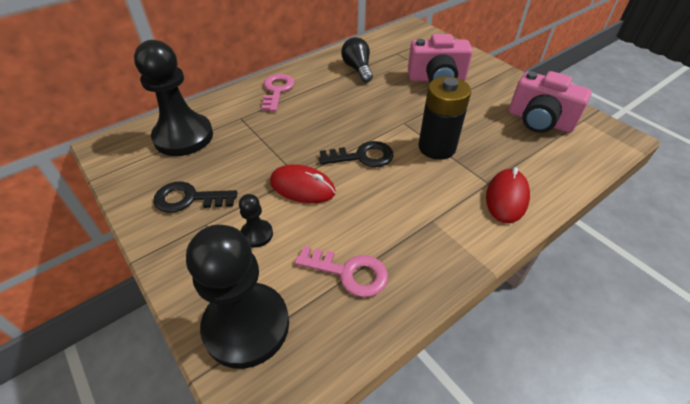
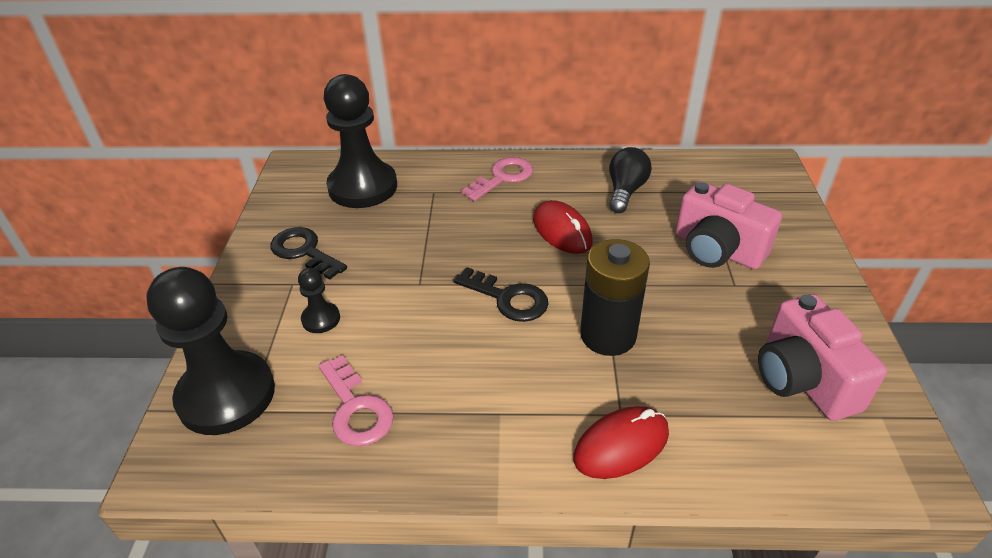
camera: 40 degrees right, 5 degrees down
red mouse [270,164,336,203] -> red mouse moved to [533,200,593,254]

